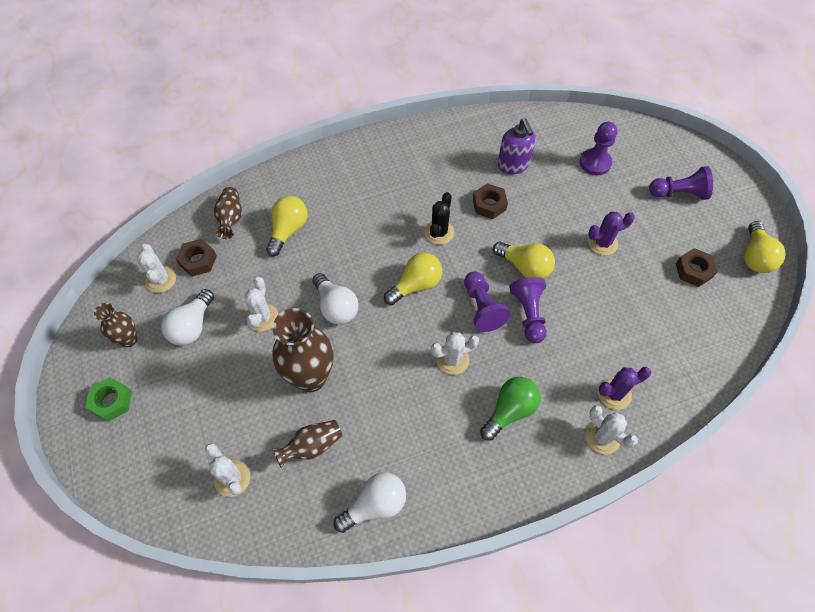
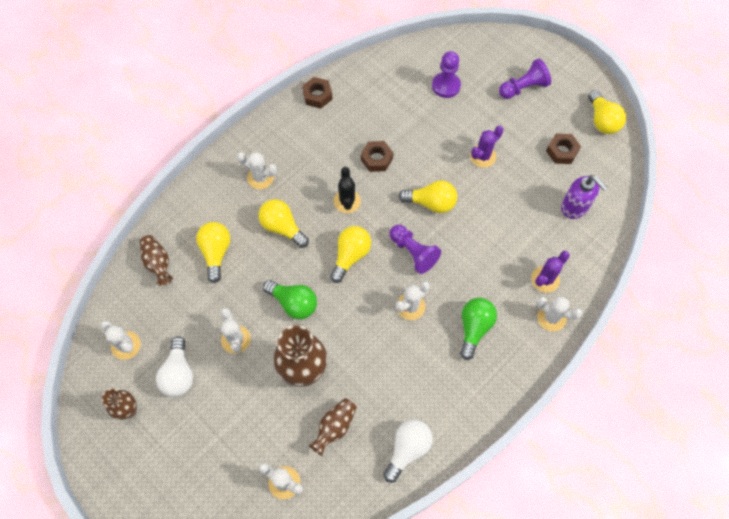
camera: 25 degrees left, 5 degrees up
green nut [85,377,132,422] -> none
brown nut [176,239,217,277] -> brown nut moved to [302,77,333,108]
white light bulb [312,273,359,324] -> green light bulb [263,280,317,320]
purple soap dispenser [498,118,535,174] -> purple soap dispenser moved to [561,175,608,219]
purple pawn [509,277,547,343] -> none
none -> white cactus [237,152,277,189]
none -> yellow light bulb [258,199,309,248]

